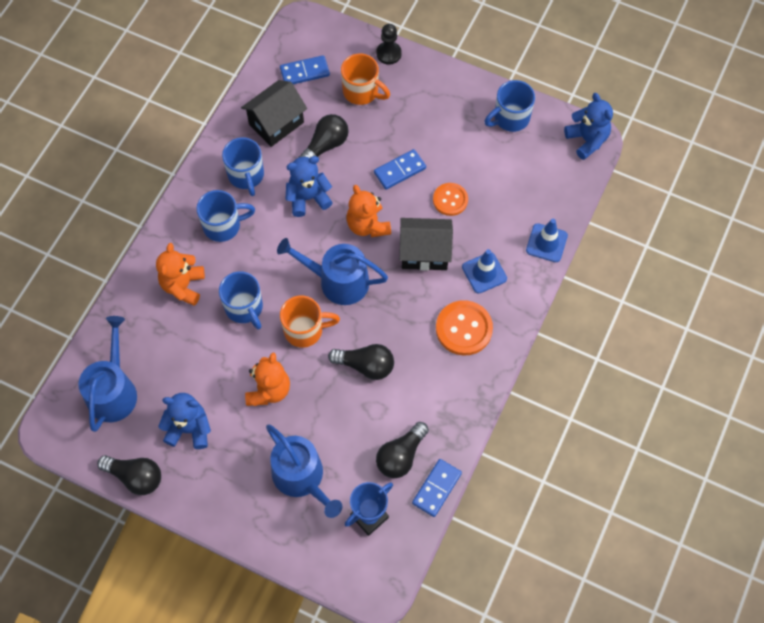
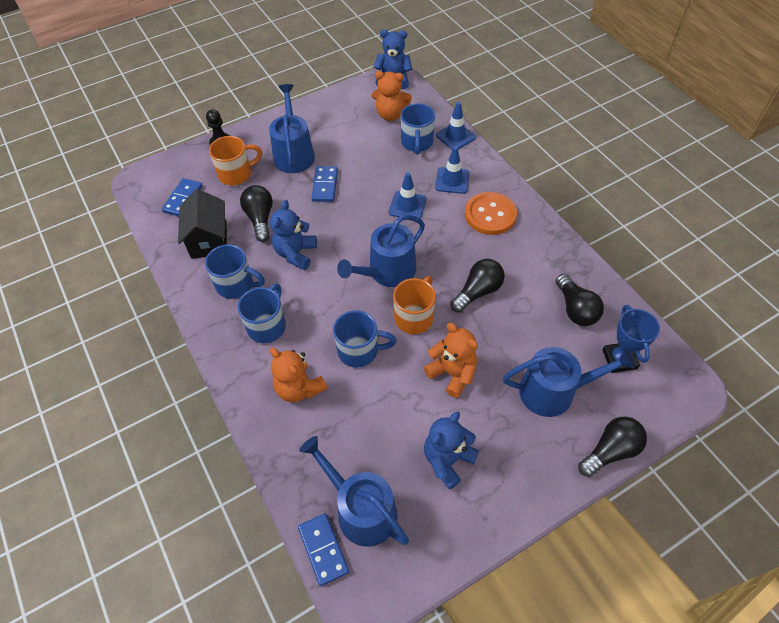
camera: 55 degrees left, 10 degrees down
black light bulb [97,455,161,495] -> black light bulb moved to [578,417,647,477]
orange teddy bear [346,185,391,237] -> orange teddy bear moved to [372,71,412,121]
black house [399,218,453,271] -> blue traffic cone [389,172,427,219]
blue domino [412,459,462,517] -> blue domino moved to [298,513,349,586]
orange button [433,183,468,216] -> none
blue mug [484,80,535,132] -> blue mug moved to [400,103,435,154]
none -> blue watering can [269,84,315,173]

